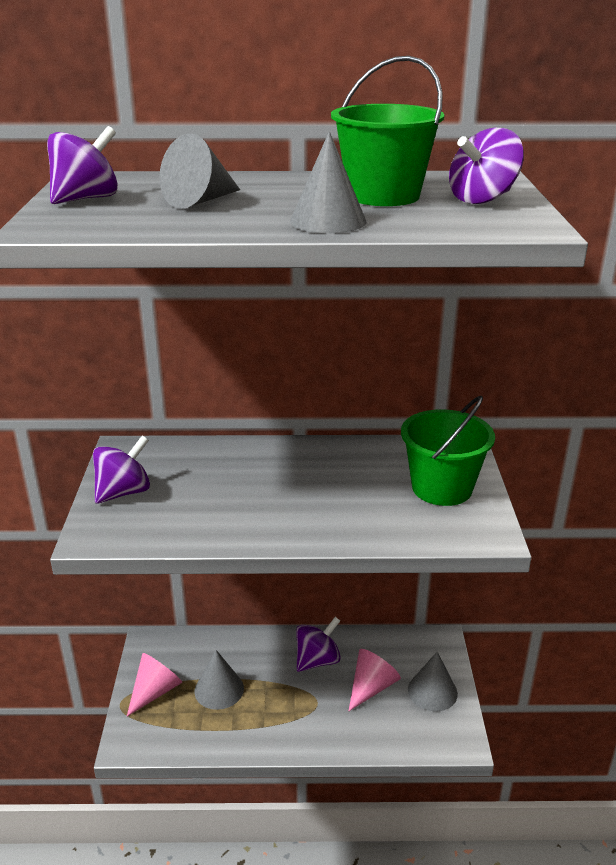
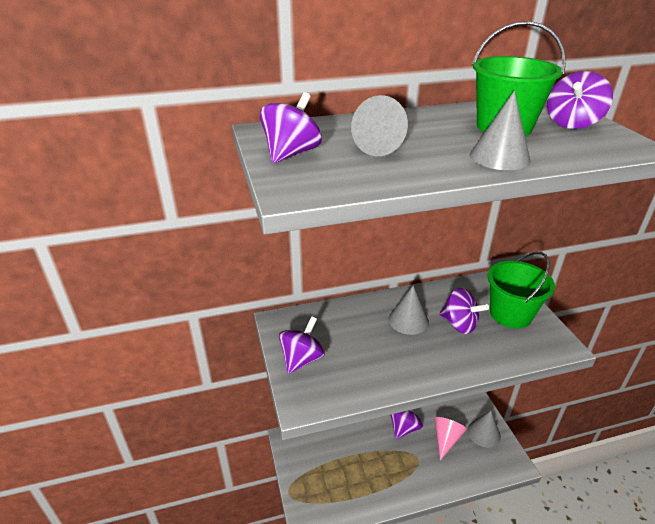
camera: 15 degrees left, 5 degrees up
pink cone [127,653,182,716] -> none
grey cone [195,650,244,710] -> grey cone moved to [389,286,429,335]
none -> purple spinning top [439,288,489,334]

